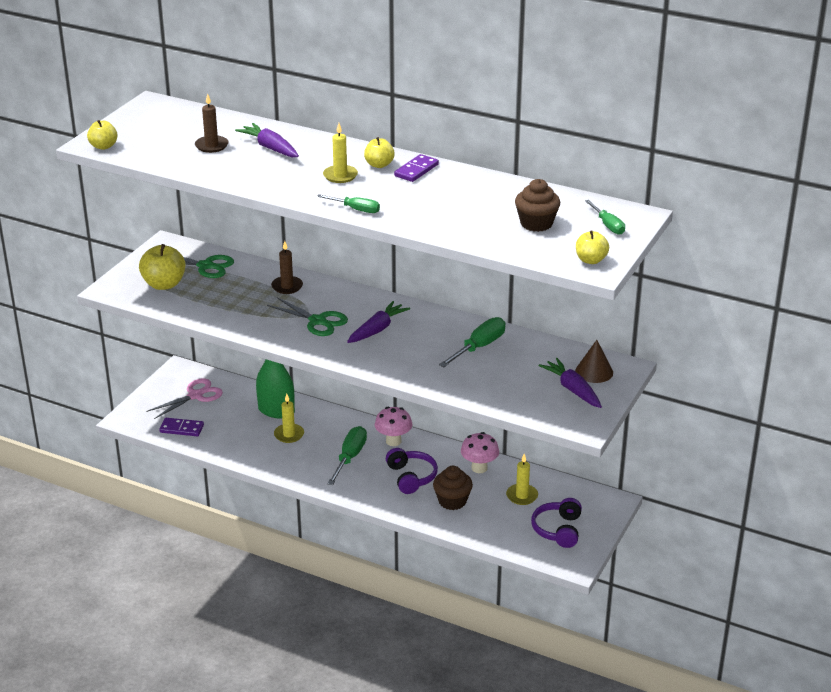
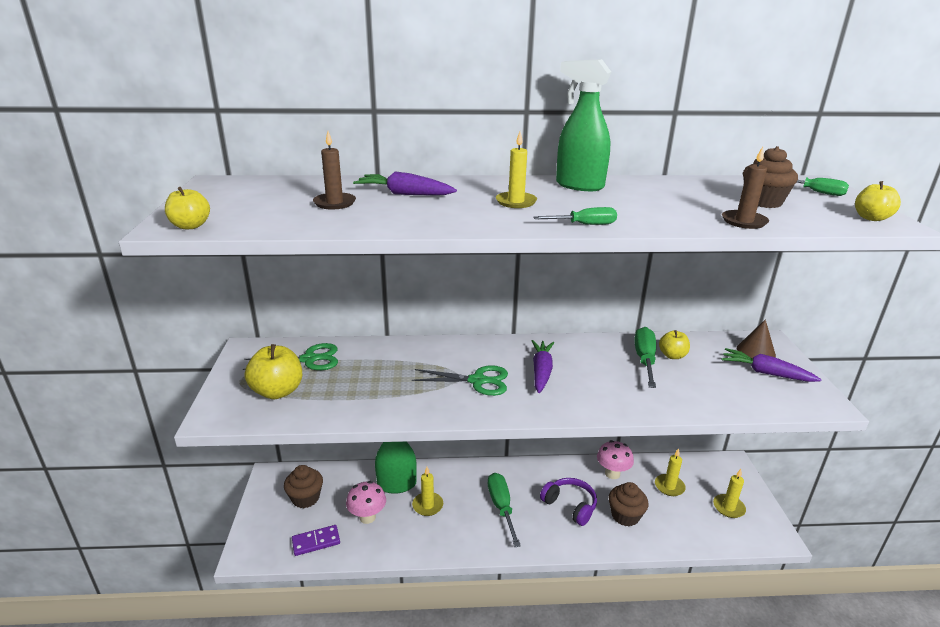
camera: 30 degrees left, 5 degrees down
pink scissors [146,378,223,419] -> brown cupcake [284,465,323,508]
brown candle [271,241,303,294] -> brown candle moved to [722,147,769,229]
yellow apple [364,137,395,168] -> yellow apple moved to [659,330,690,359]
pink mushroom [375,407,412,446] -> pink mushroom moved to [346,481,386,524]
purple domino [394,154,439,182] -> green spray bottle [556,59,611,191]
purple headphones [531,498,582,548] -> yellow candle [713,469,746,518]

